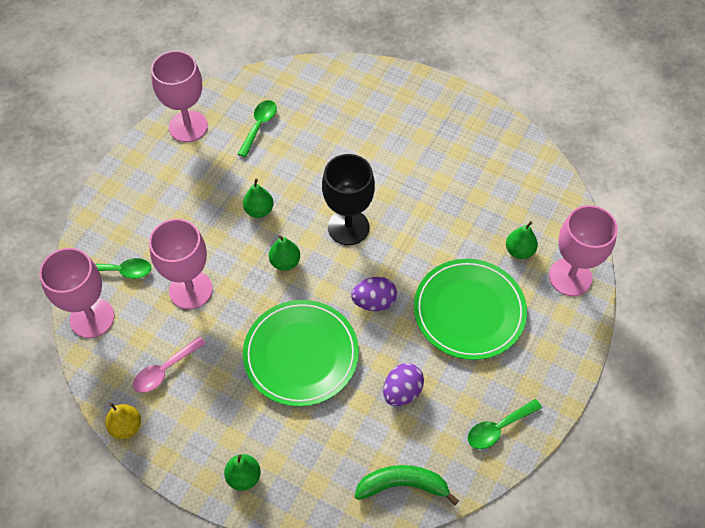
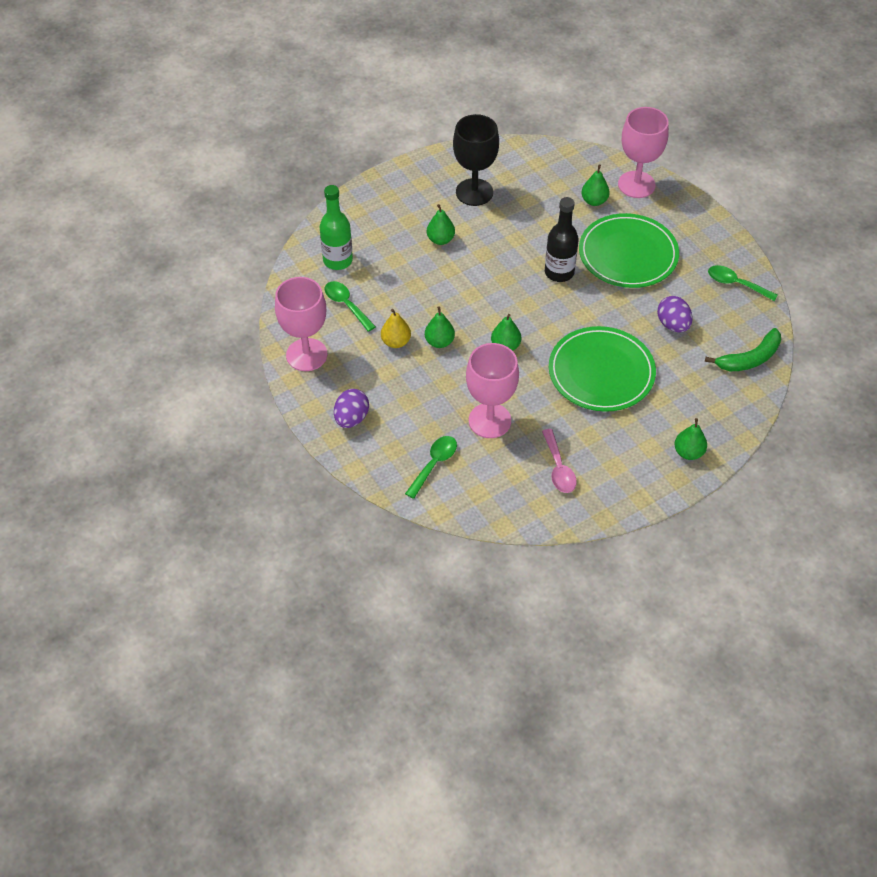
camera: 60 degrees left, 5 degrees down
pink goblet [39,248,115,338] -> none
yellow pear [105,403,141,439] -> yellow pear moved to [381,309,411,348]
black goblet [322,154,375,245] -> black goblet moved to [453,114,499,206]
purple egg [351,277,397,311] -> purple egg moved to [334,389,369,428]
green banana [355,465,459,505] -> green banana turned 150 degrees counterclockwise [705,328,781,371]
green spoon [468,399,542,449] -> green spoon turned 120 degrees clockwise [708,265,778,301]
none -> green bottle [320,185,353,270]
none -> green pear [427,204,455,245]
none -> black bottle [545,197,579,282]

